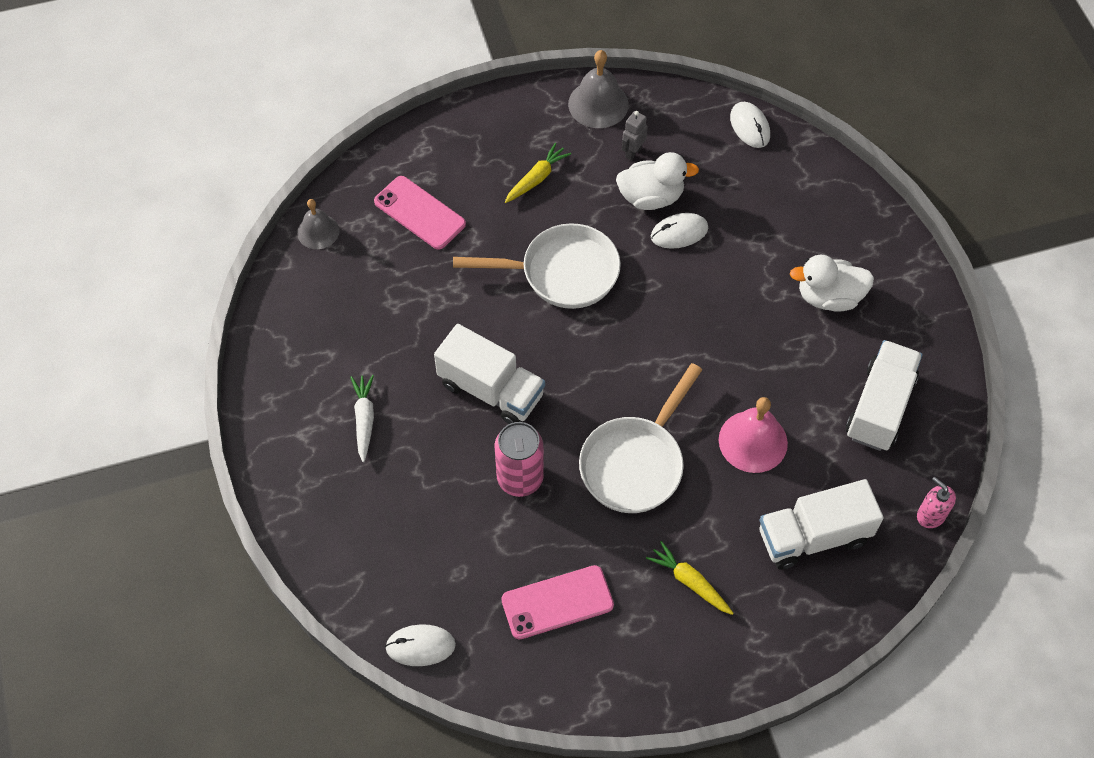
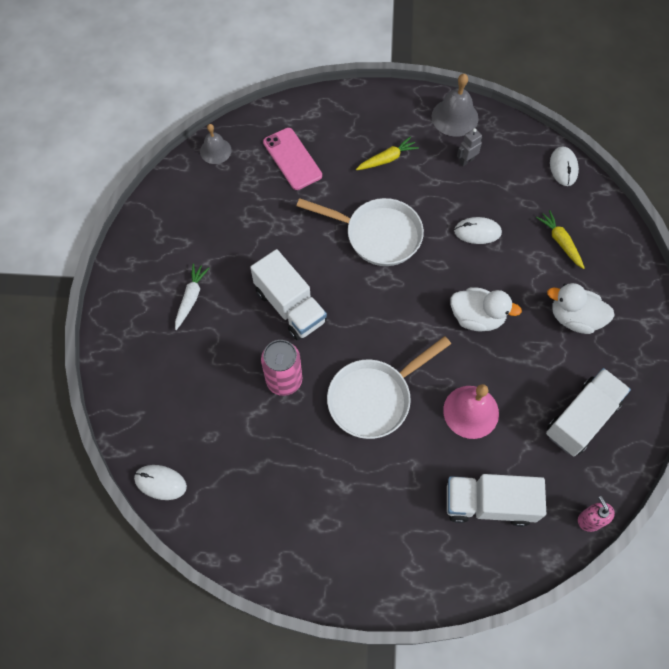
camera: 20 degrees right, 5 degrees up
pink phone [501,565,614,639] -> none
white duck [616,152,699,210] -> white duck moved to [451,287,522,331]
yellow carrot [646,541,734,615] -> yellow carrot moved to [536,210,585,269]

